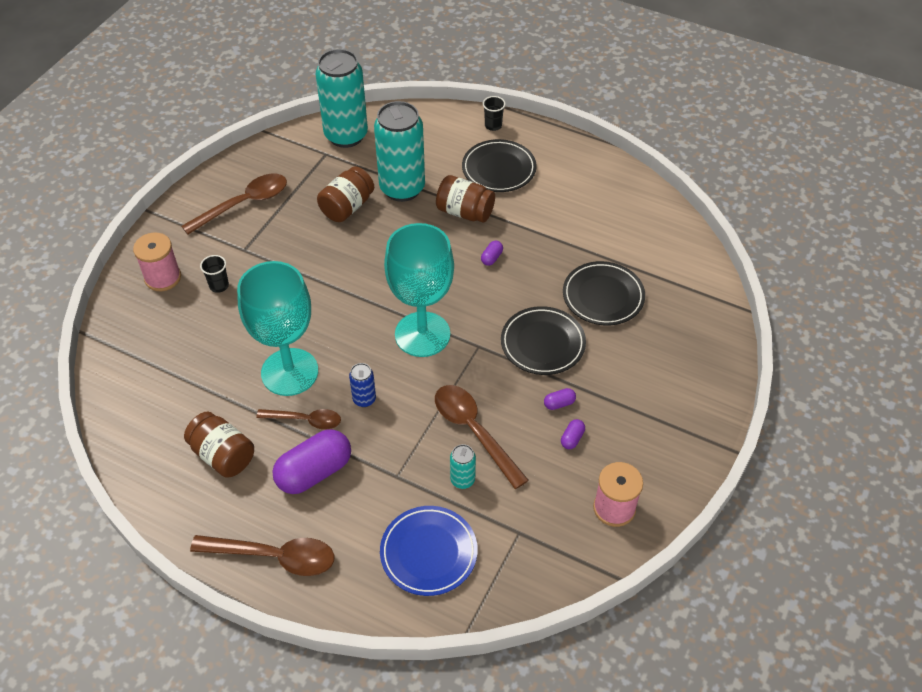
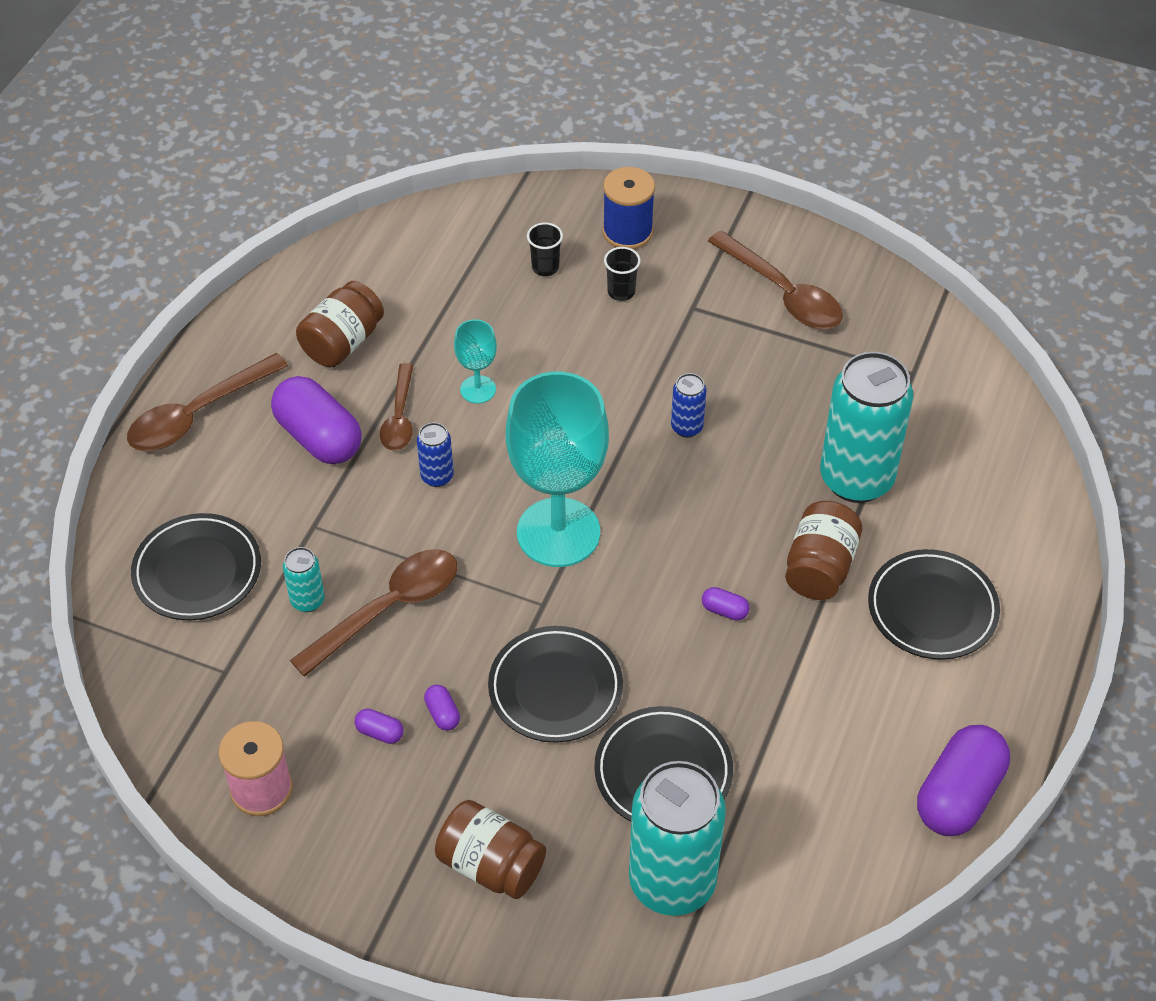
camera: 85 degrees right, 0 degrees up
pink spool [133,233,181,291] -> blue spool [603,167,655,249]
brown spoon [190,535,334,576] -> brown spoon turned 45 degrees clockwise [127,353,288,451]
turquoise goblet [237,261,318,396] -> turquoise goblet [454,319,497,404], size x0.45
turquoise can [316,49,368,148] -> turquoise can moved to [629,761,726,916]
brown jar [317,166,374,222] -> brown jar moved to [435,800,546,899]
blue plate [380,506,478,596] -> black plate [131,513,261,621]
black cup [483,96,506,131] -> black cup moved to [527,223,563,276]
none -> blue can [671,373,706,438]
none -> purple capsule [917,725,1010,836]

